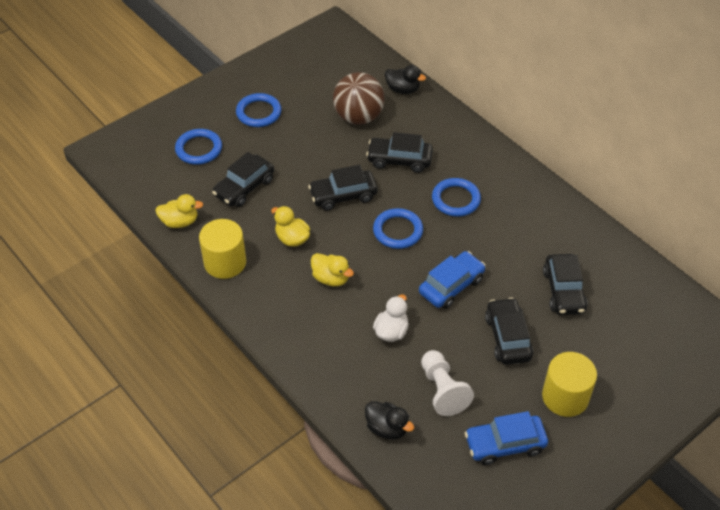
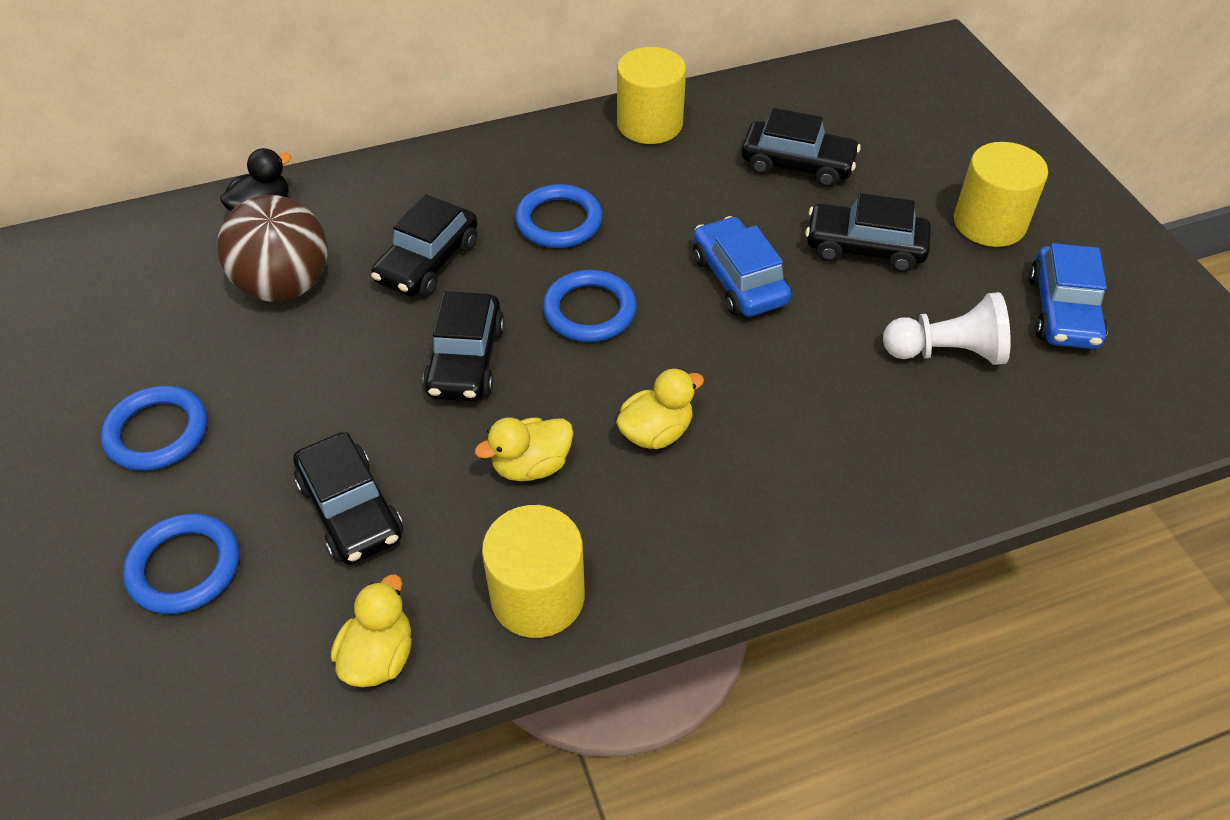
camera: 70 degrees left, 0 degrees up
black duck [365,401,414,440] -> none
white duck [373,294,409,342] -> none
none -> yellow cylinder [617,47,686,144]

